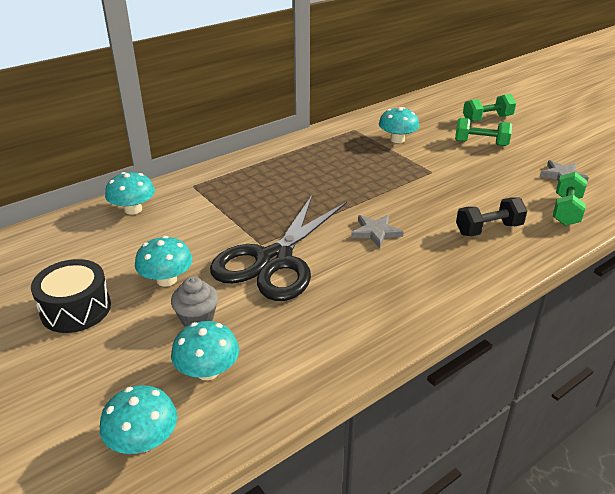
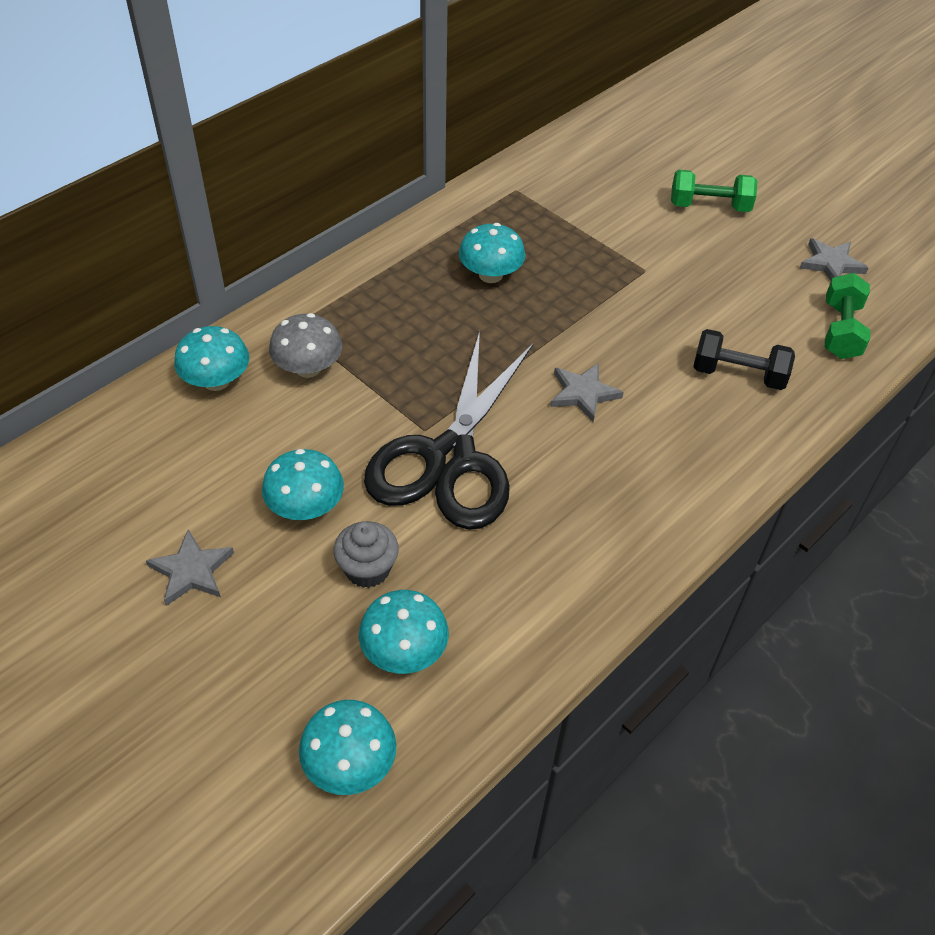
camera: 10 degrees left, 15 degrees up
black drum [31,259,111,333] -> grey star [146,530,234,606]
turquoise mushroom [379,107,419,143] -> turquoise mushroom moved to [459,223,525,283]
black dumbbell [456,198,527,236] -> black dumbbell turned 45 degrees clockwise [693,329,795,390]
green dumbbell [463,94,516,122] -> none
none -> grey mushroom [269,313,342,378]

